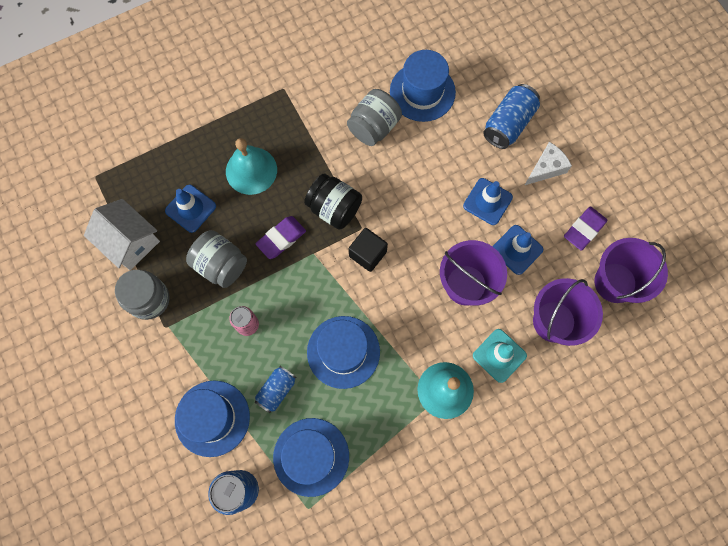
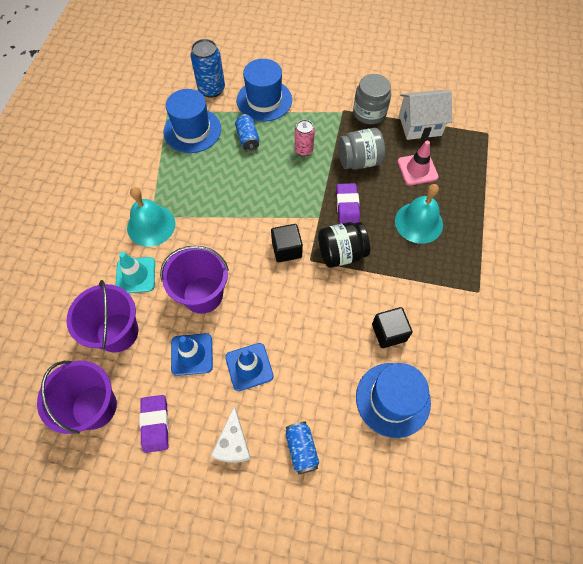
camera: 130 degrees right, 10 degrees down
blue traffic cone [165,185,216,233] -> pink traffic cone [397,141,439,186]
blue hat [307,316,380,389] -> none
grey jar [347,89,402,146] -> black cube [372,307,413,348]
blue can [483,84,540,149] -> blue can [286,421,319,474], size x0.65

